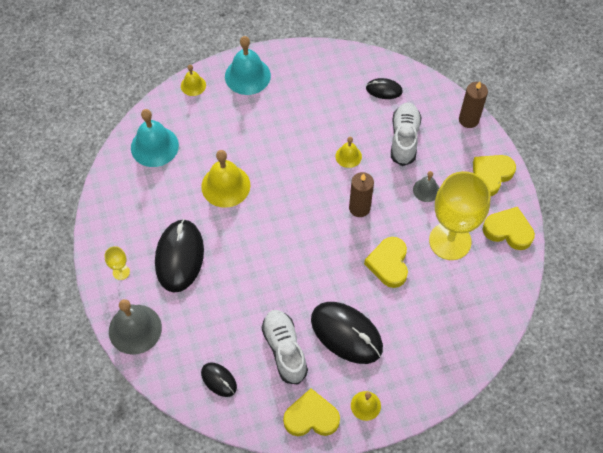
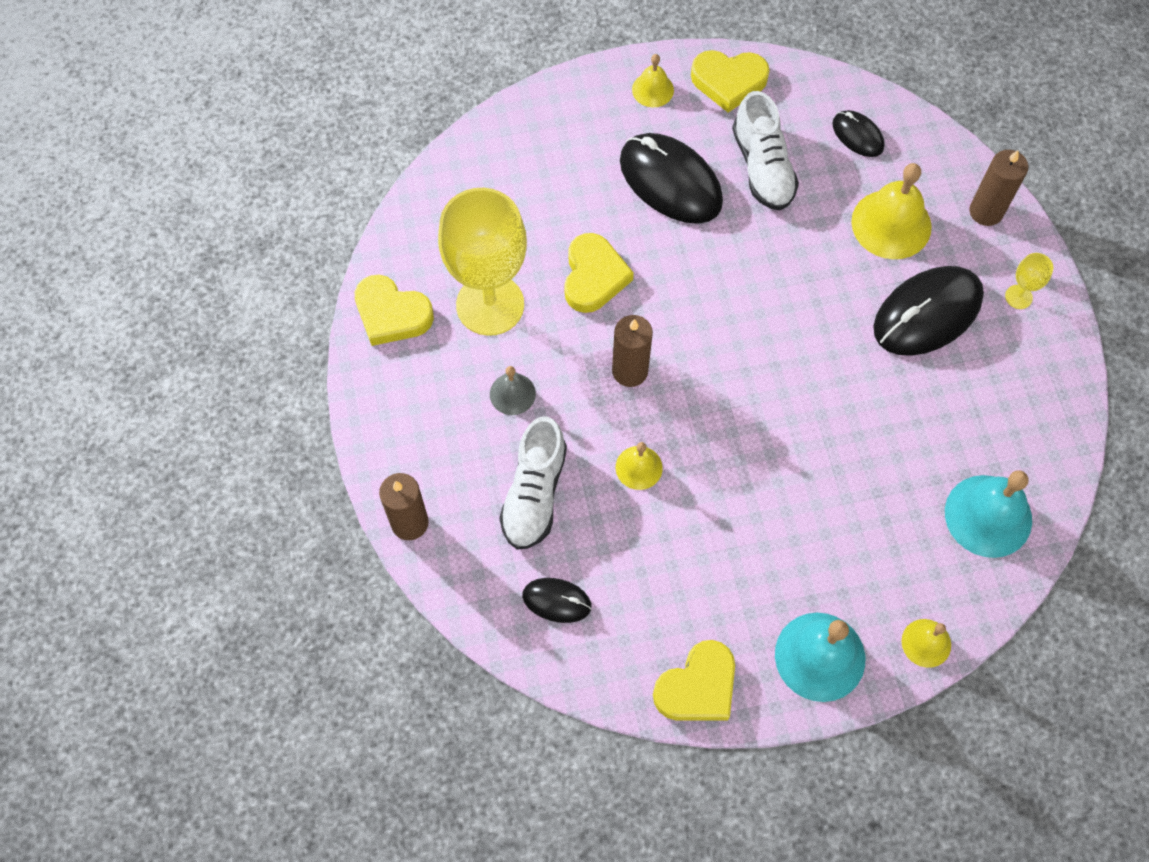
camera: 175 degrees left, 5 degrees up
grey bell [109,299,162,355] -> brown candle [969,150,1028,226]
black mouse [155,219,204,292] -> black mouse turned 45 degrees clockwise [873,266,984,356]
yellow bell [201,150,250,208] -> yellow bell moved to [851,163,932,259]
yellow heart [473,155,516,196] -> yellow heart moved to [653,640,735,721]

